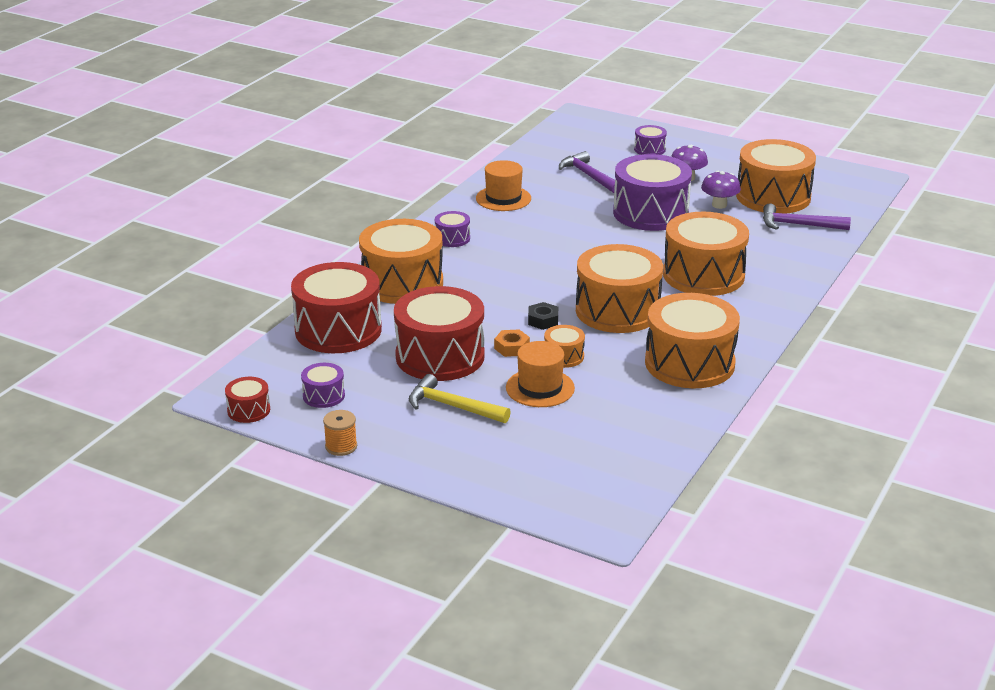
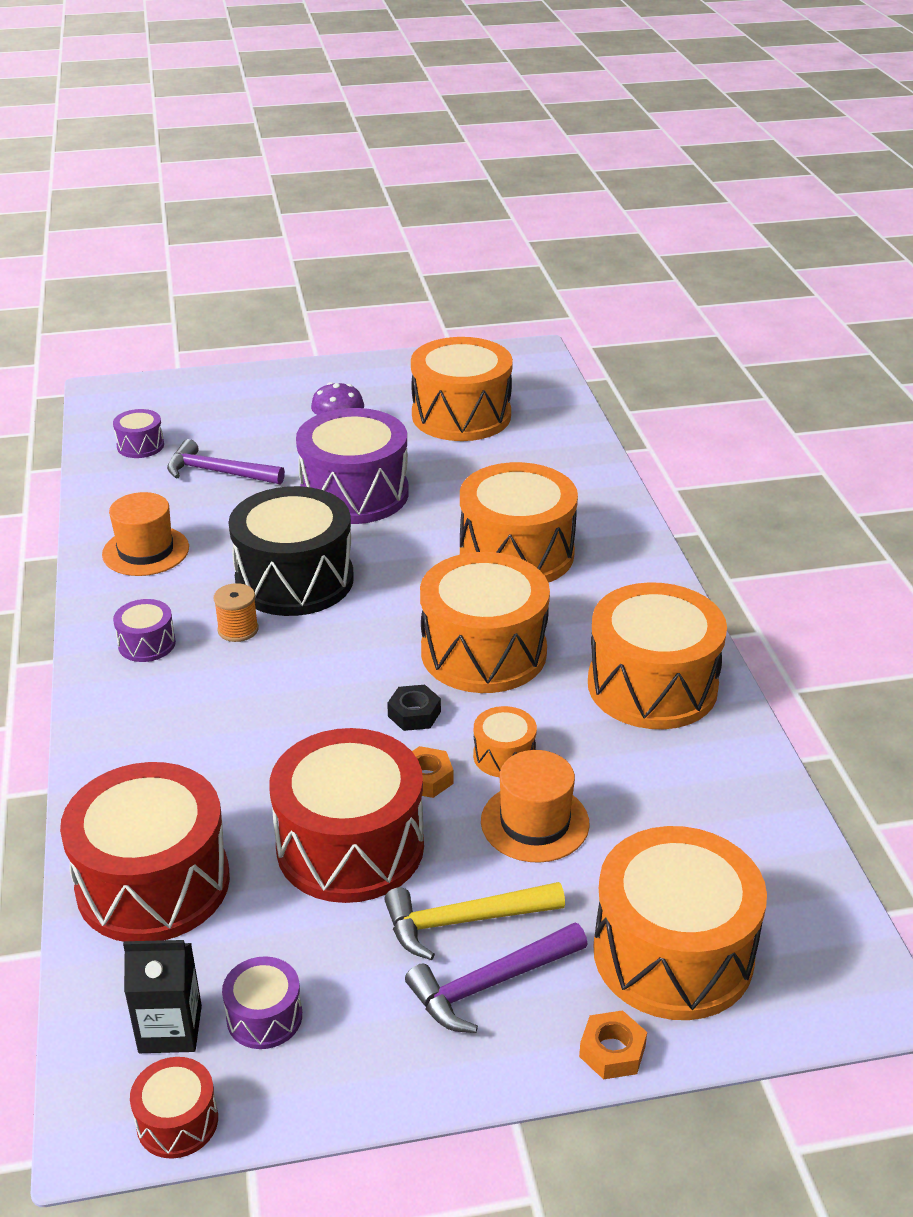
camera: 40 degrees left, 5 degrees up
orange spool [323,410,357,456] -> orange spool moved to [214,583,258,642]
orange drum [359,219,443,304] -> orange drum moved to [593,826,767,1020]
purple drum [634,125,667,155] -> purple drum moved to [113,409,164,458]
purple mushroom [701,171,741,209] -> none
purple hammer [763,203,851,230] -> purple hammer moved to [405,922,588,1033]
none -> black carton [123,940,202,1053]
none -> black drum [228,486,354,616]
none -> orange nut [579,1010,647,1080]

